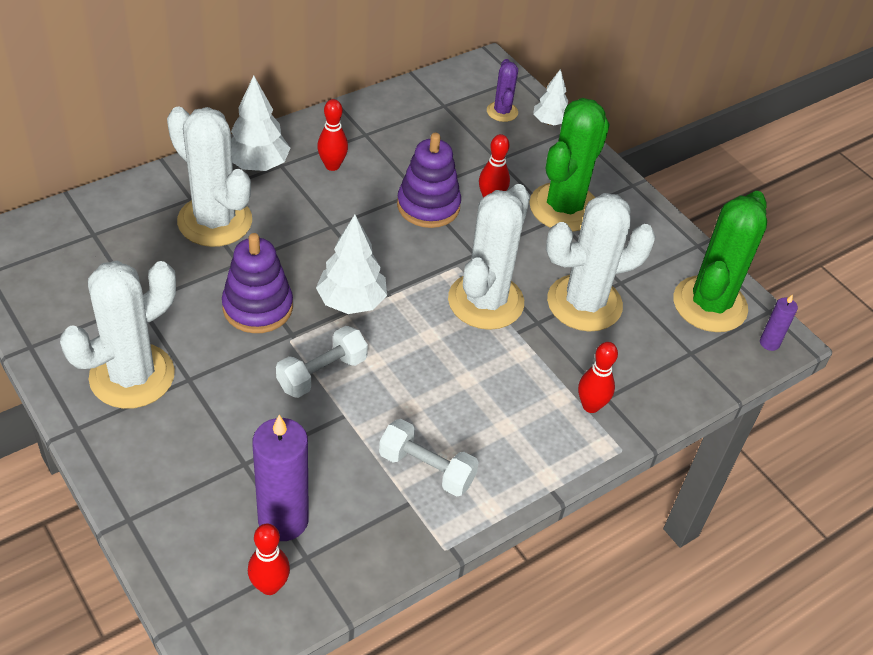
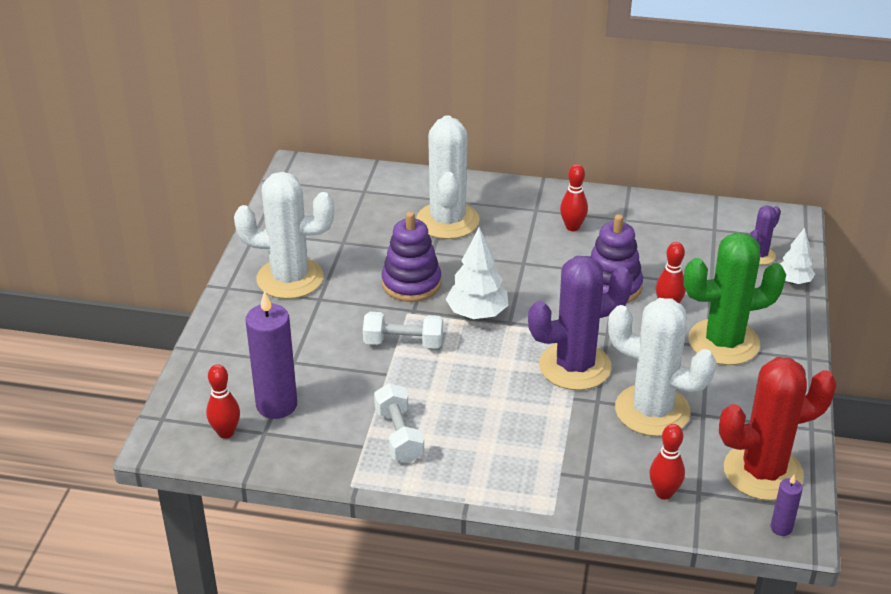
camera: 50 degrees right, 10 degrees down
white tree [231,76,290,171] -> none
white cactus [448,184,530,330] -> purple cactus [528,256,633,390]
red bowling pin [578,342,618,413] -> red bowling pin moved to [649,424,685,499]
green cactus [673,191,767,332] -> red cactus [719,357,837,501]

